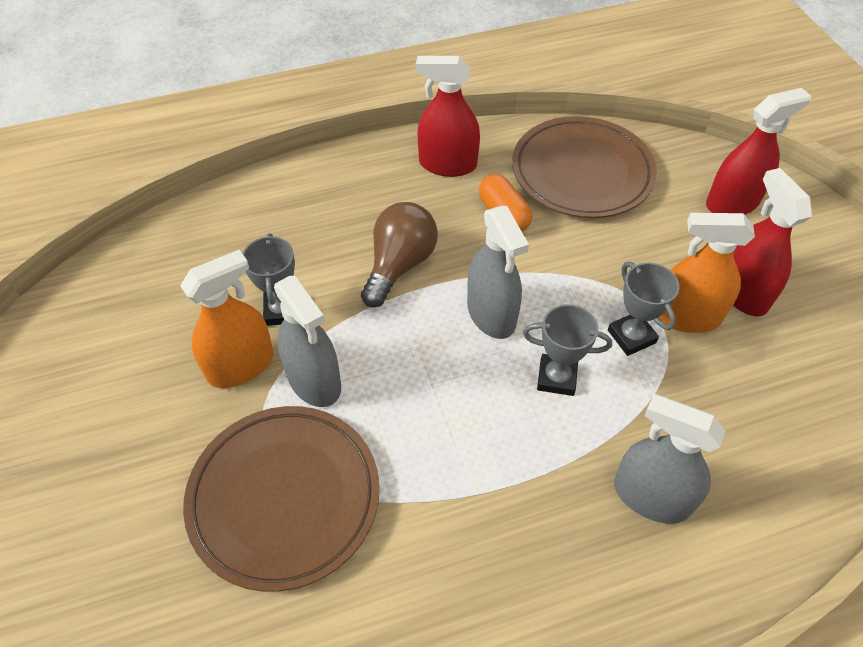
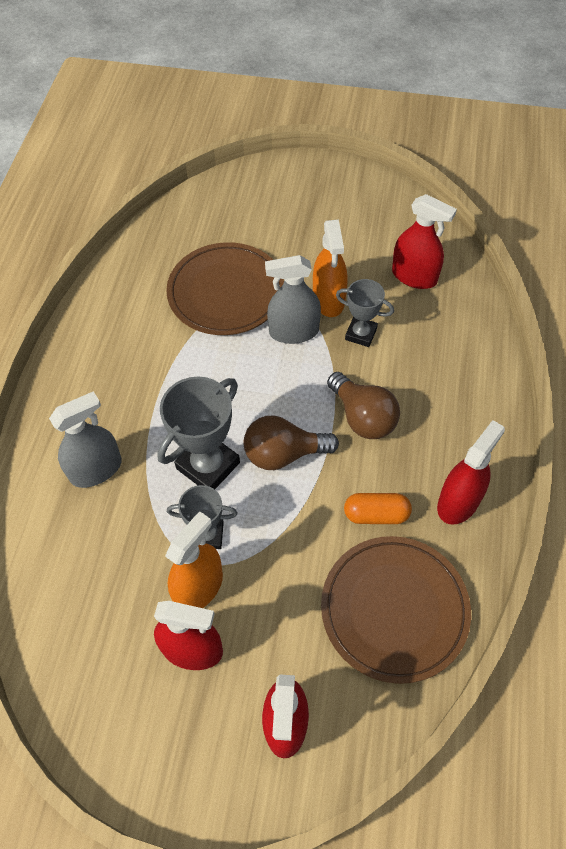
camera: 120 degrees right, 5 degrees up
grey spray bottle [467,206,529,339] -> brown light bulb [244,416,339,470]
grey trophy [523,304,612,396] -> grey trophy [157,377,240,489], size x1.64
none -> red spray bottle [392,194,457,289]

